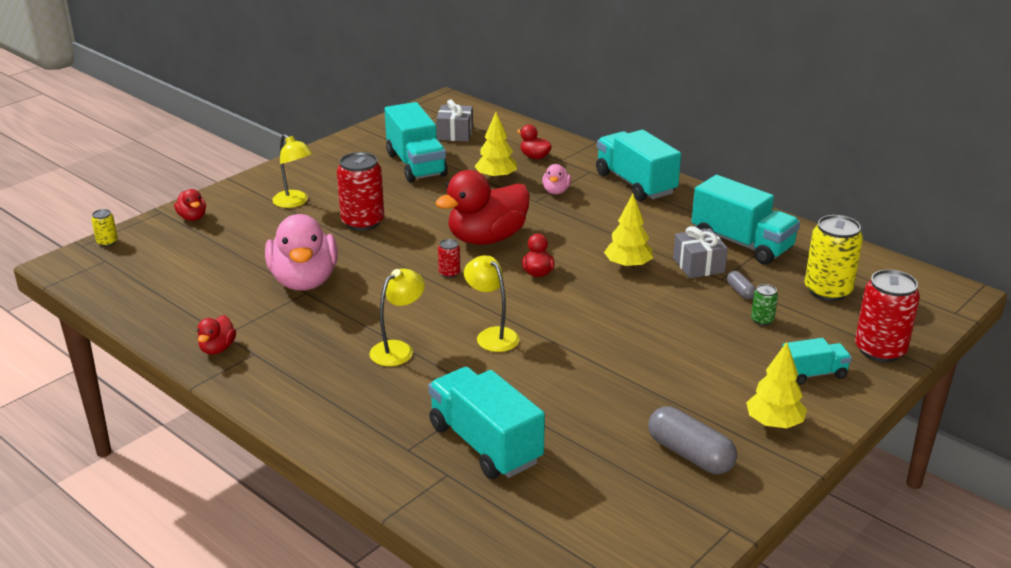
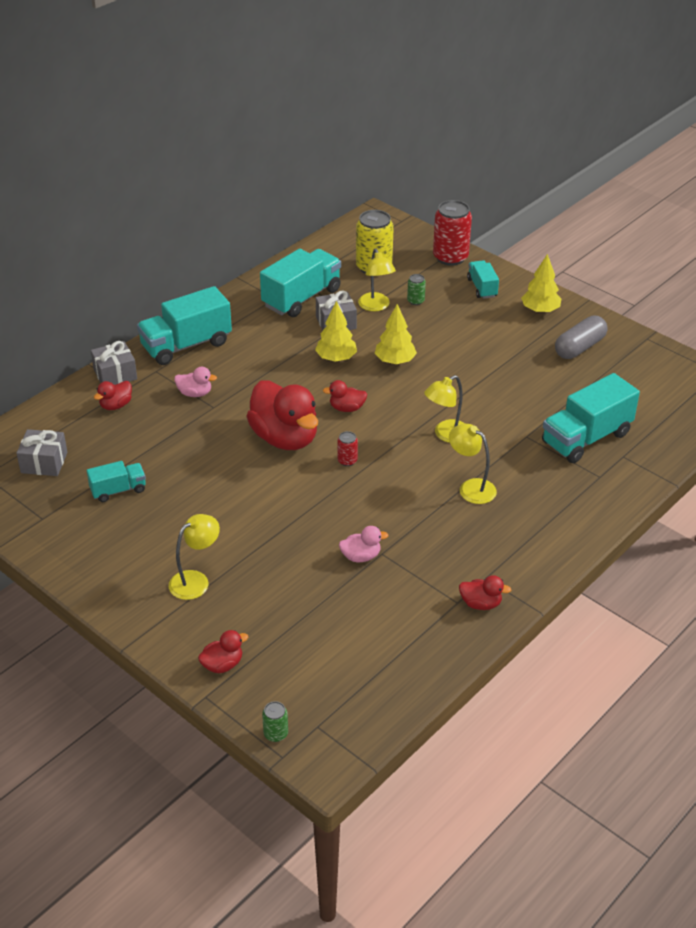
camera: 90 degrees left, 10 degrees up
yellow can [91,209,118,247] -> green can [262,701,288,742]
pink duck [265,214,338,290] -> pink duck [339,526,388,562], size x0.46
red can [337,152,384,231] -> none
turquoise truck [385,102,448,183] -> turquoise truck [87,461,146,502], size x0.54
yellow tree [474,112,517,180] -> yellow tree moved to [375,304,417,364]
grey capsule [727,271,756,300] -> yellow lamp [358,248,396,311]
none -> grey gift [91,341,137,385]

